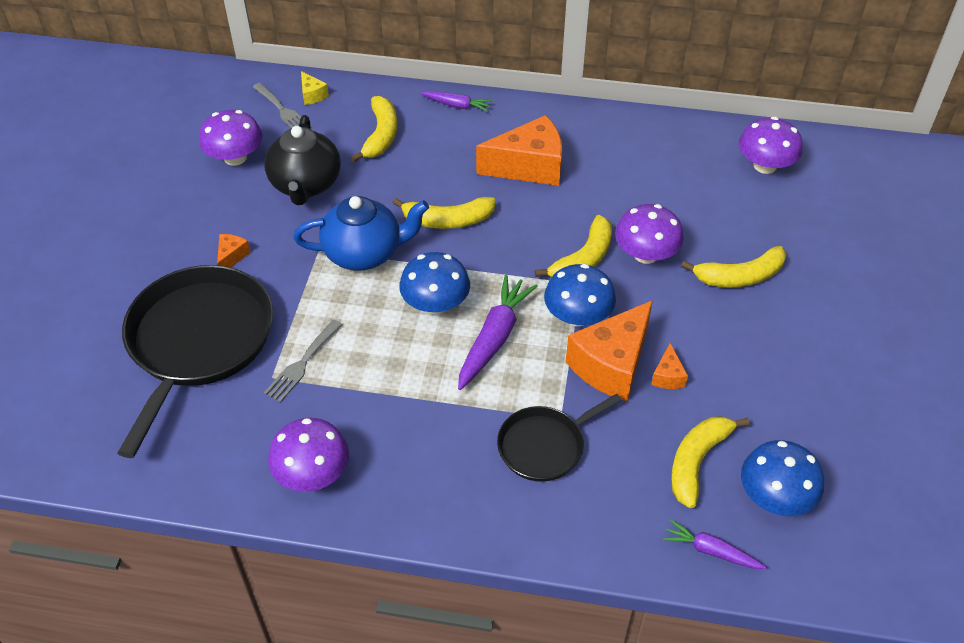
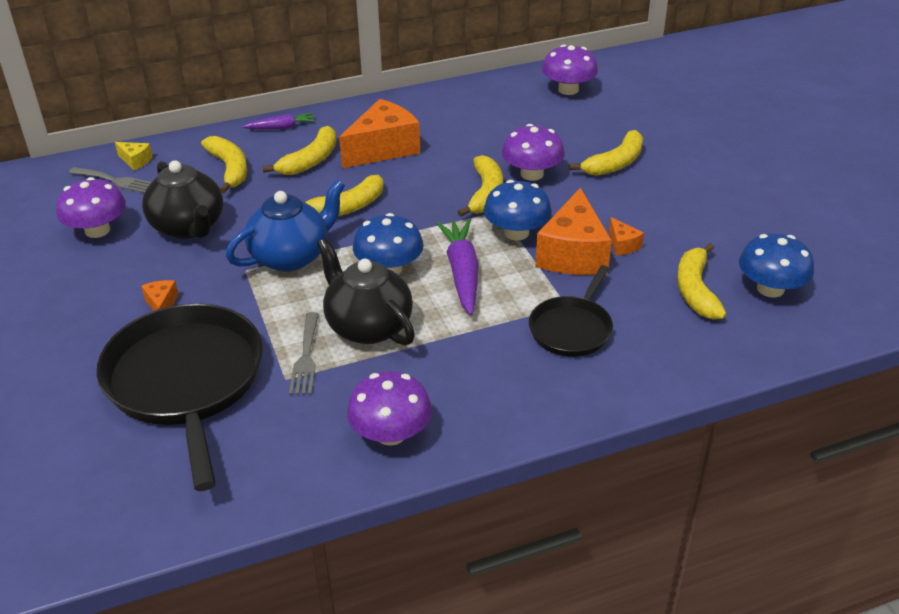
camera: 30 degrees left, 10 degrees down
purple carrot [663,519,767,569] -> none
none -> yellow banana [262,126,336,175]
none -> black teapot [317,238,415,346]

